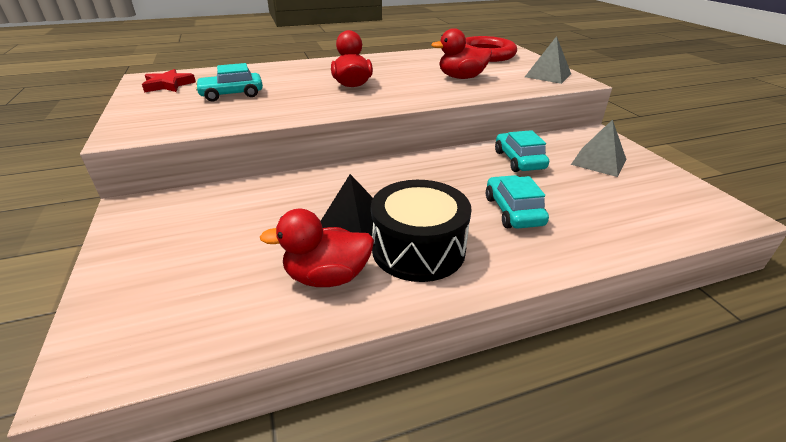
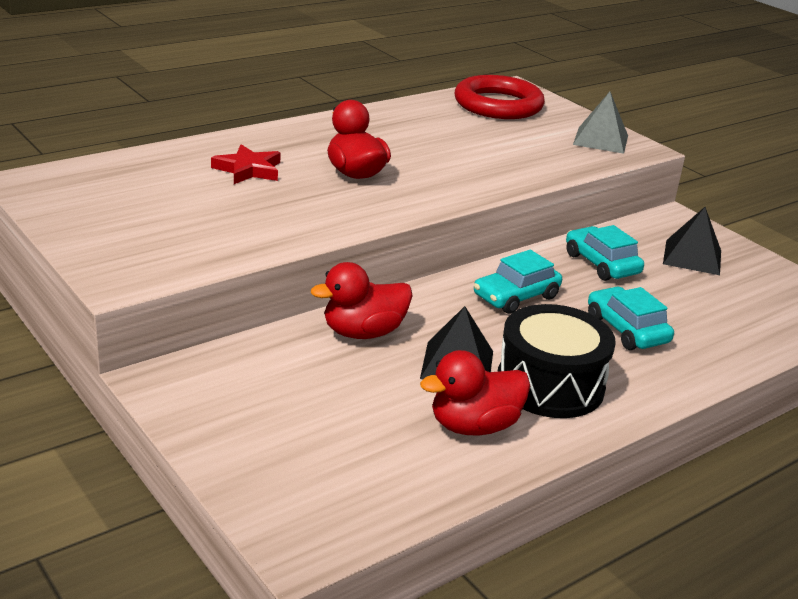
camera: 20 degrees left, 5 degrees down
red star [142,69,196,92] -> red star moved to [211,144,281,184]
turquoise car [195,63,263,102] -> turquoise car moved to [474,250,562,314]
red duck [431,28,492,79] -> red duck moved to [311,262,413,339]
grey pyramid [571,119,626,177] -> black pyramid [663,207,721,275]

